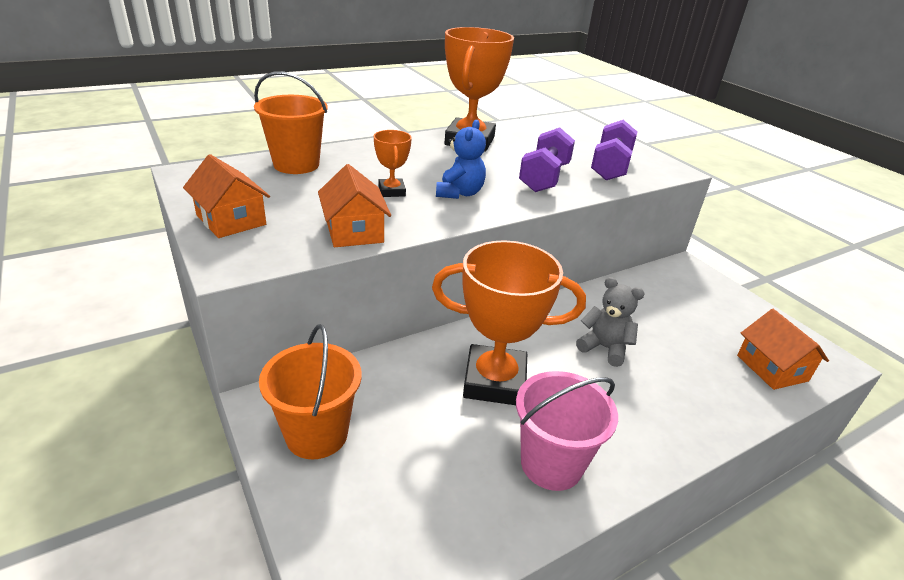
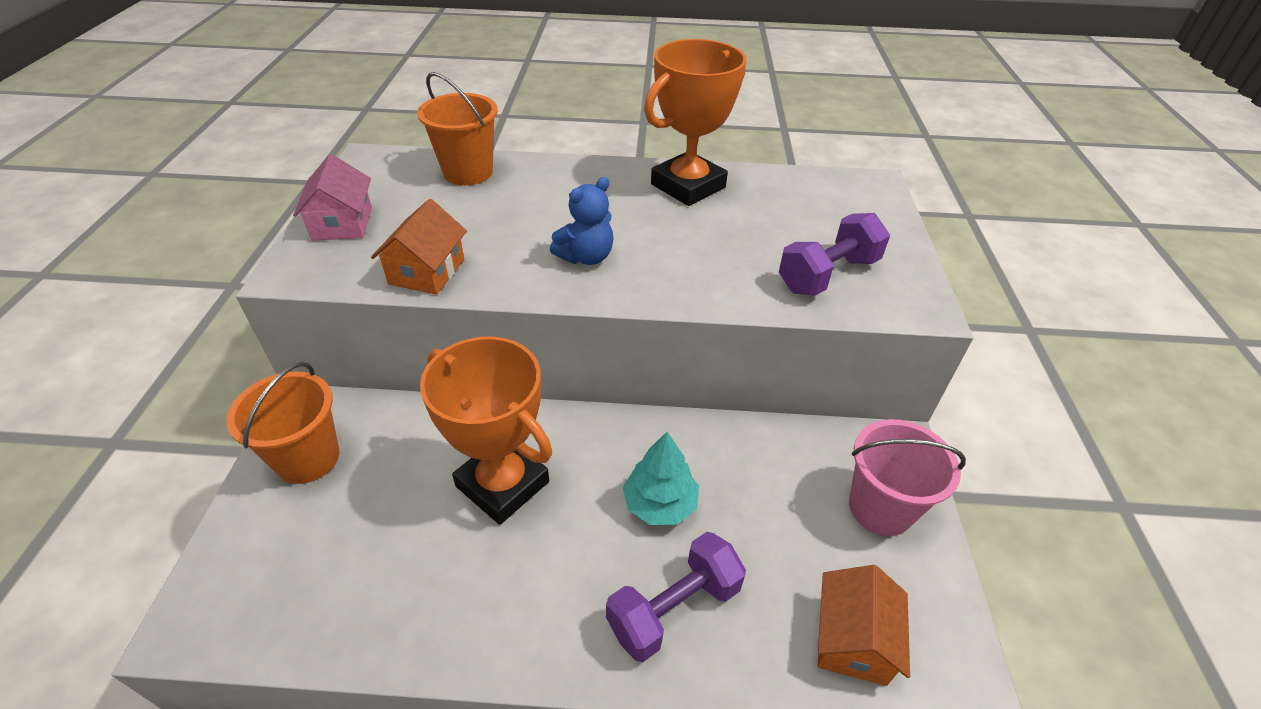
camera: 35 degrees right, 10 degrees up
orange house [183,154,270,238] -> pink house [293,154,372,241]
orange trophy [374,130,412,197] -> none
pink bucket [516,371,618,491] -> pink bucket moved to [849,419,966,536]
purple dumbbell [519,127,575,192] -> purple dumbbell moved to [606,532,746,662]
grey teddy bear [576,277,645,367] -> turquoise tree [623,432,699,525]

